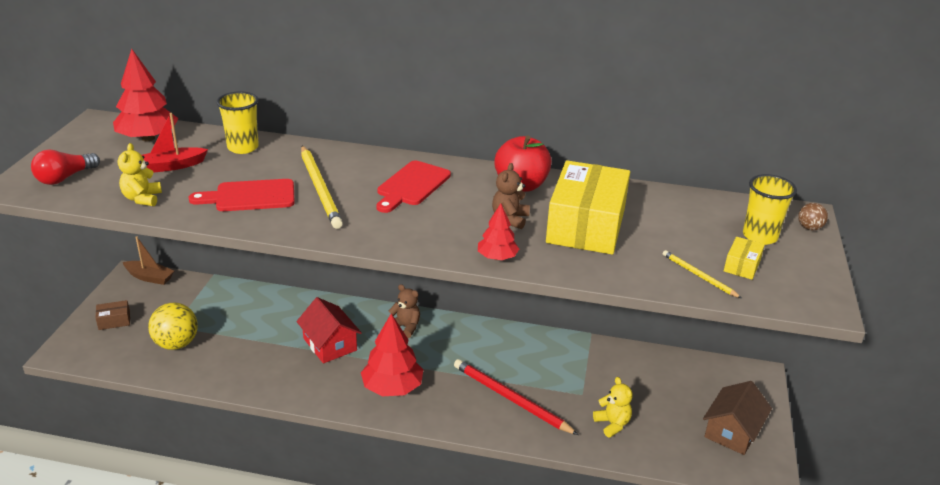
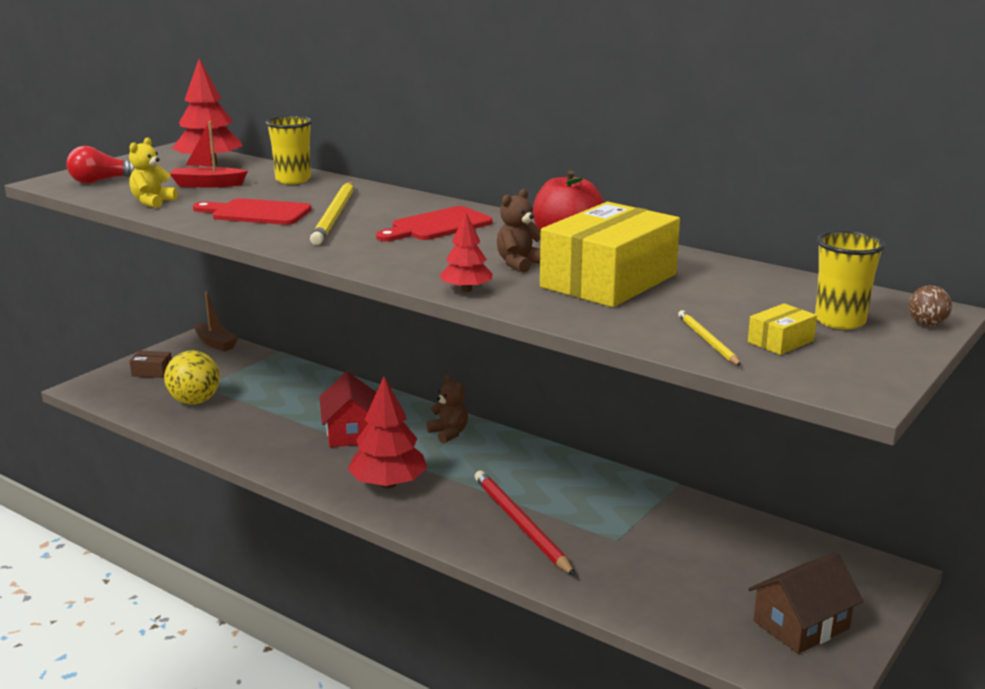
camera: 25 degrees right, 10 degrees down
yellow teddy bear [593,377,633,438] -> none

